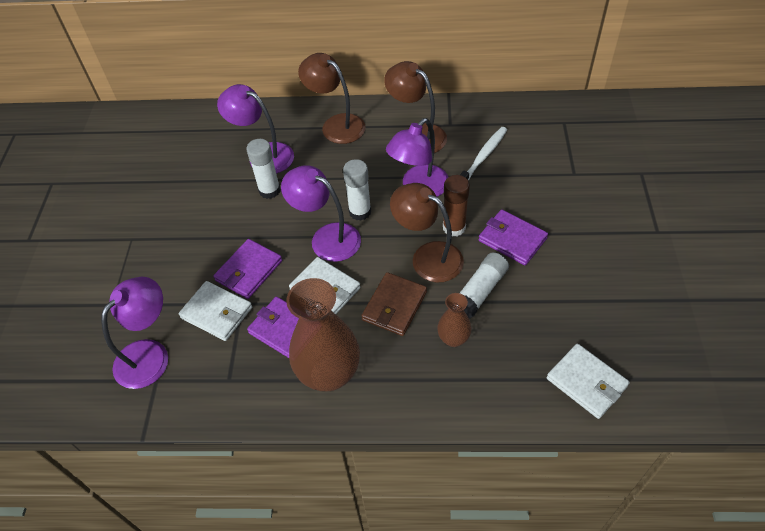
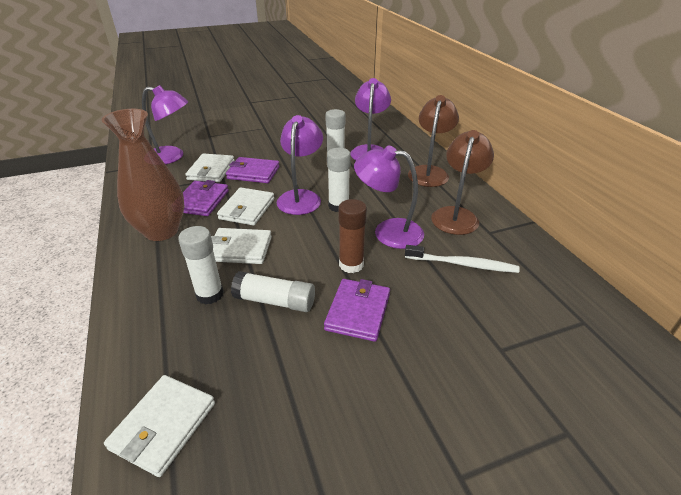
camera: 65 degrees right, 15 degrees down
brown wallet [361,272,427,336] -> white wallet [211,228,272,264]
brown lamp [390,183,464,282] -> none
brown vase [437,293,471,347] -> white glue stick [178,226,224,305]

